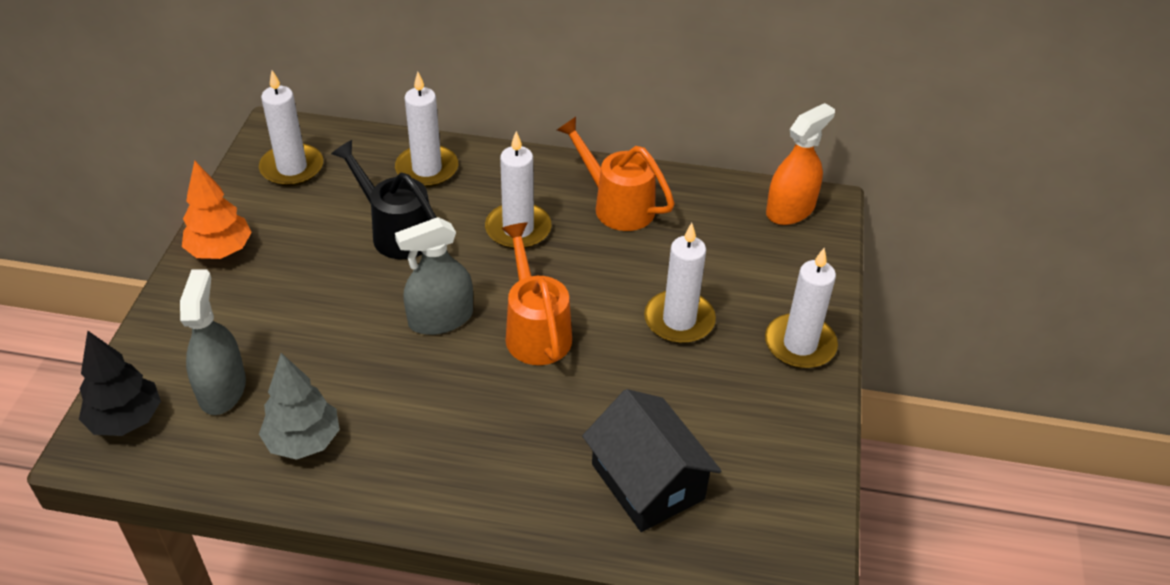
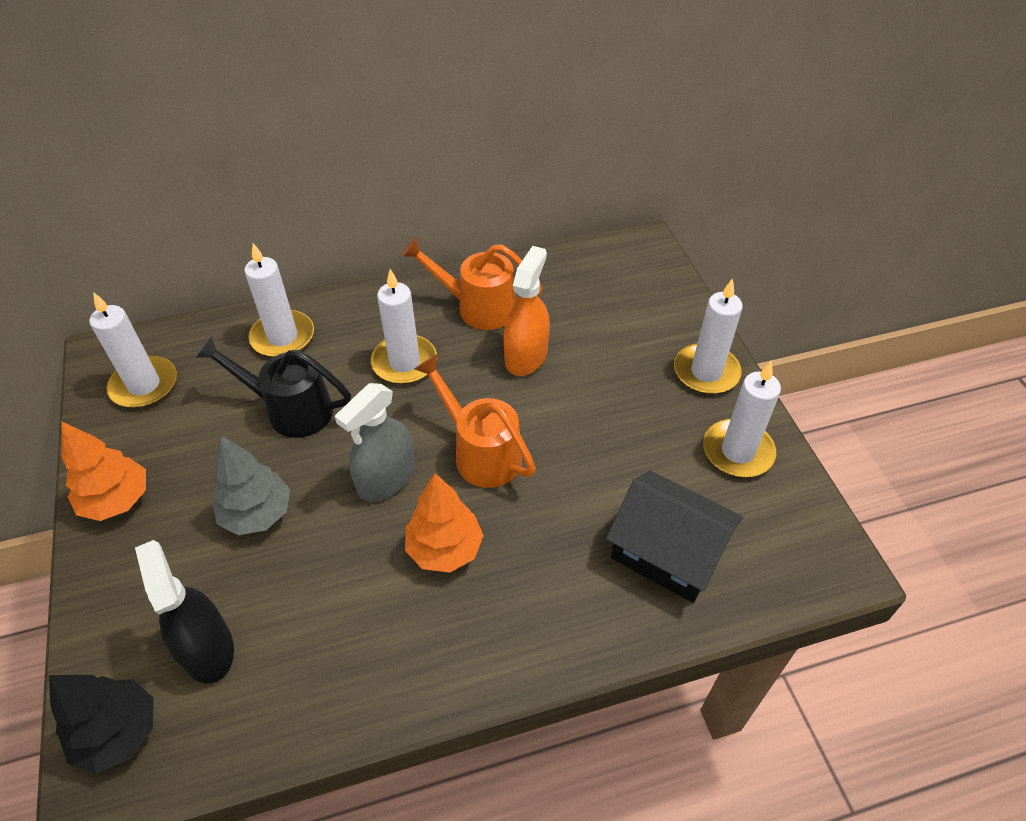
camera: 25 degrees left, 5 degrees up
grey spray bottle [180,270,246,415] -> black spray bottle [135,540,234,683]
grey tree [259,353,340,460] -> grey tree moved to [212,436,290,535]
white candle [644,223,716,344] -> white candle moved to [703,361,781,477]
orange spray bottle [766,103,835,225] -> orange spray bottle moved to [504,246,550,376]
none -> orange tree [405,473,484,573]

